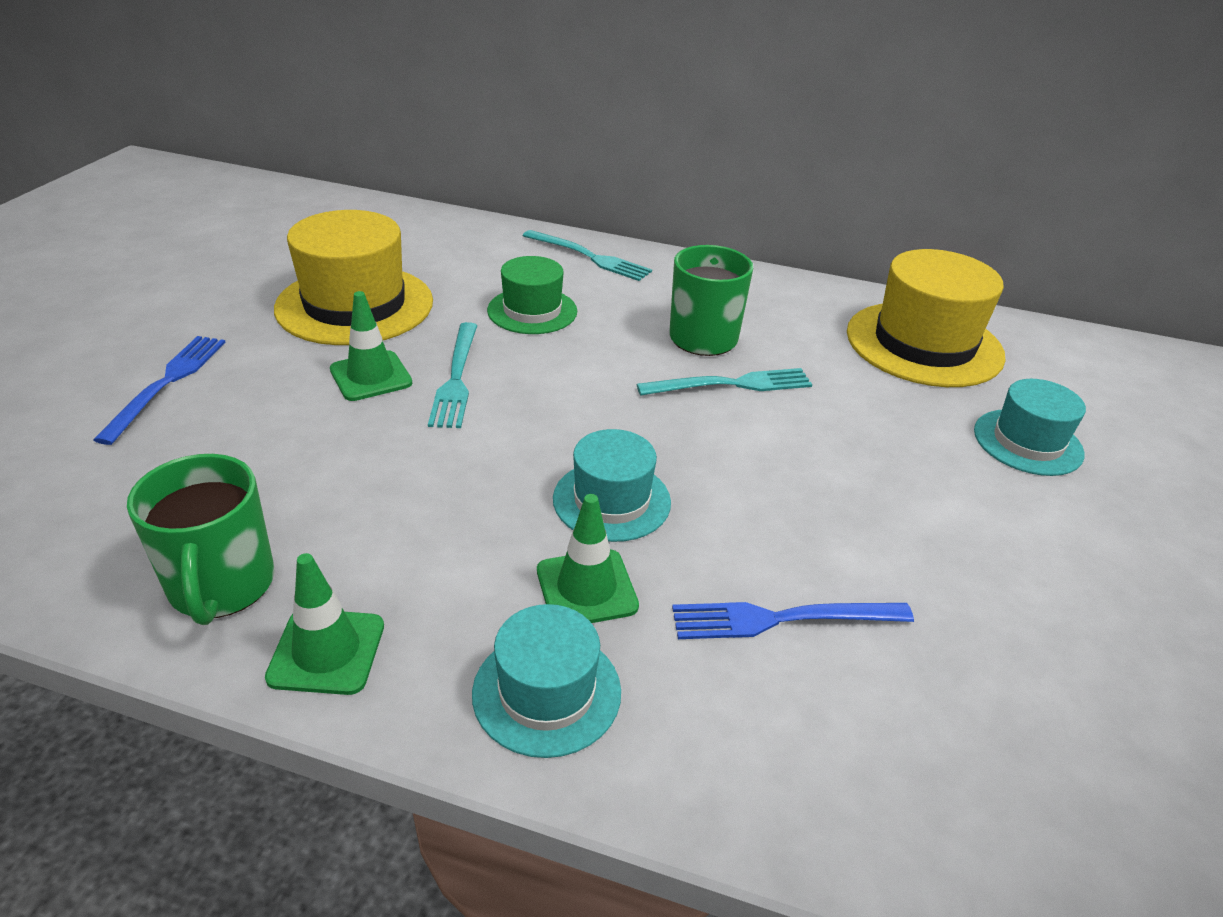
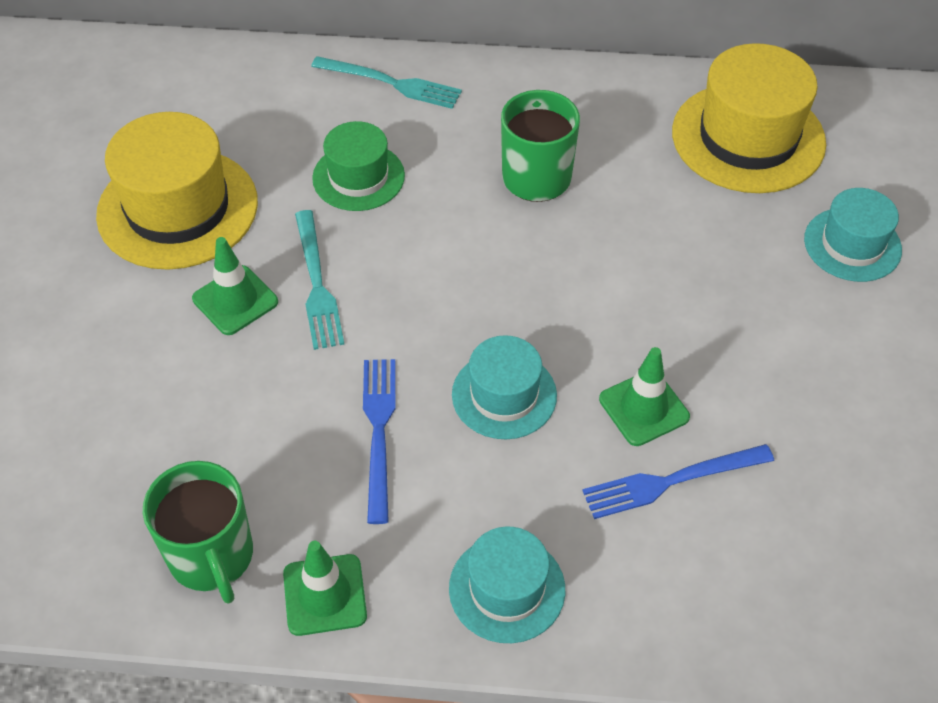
camera: 10 degrees left, 15 degrees up
blue fork [93,336,226,445] -> blue fork moved to [363,359,396,524]
green traffic cone [537,494,639,623] -> green traffic cone moved to [599,347,690,446]
turquoise fork [637,368,812,396] -> none

